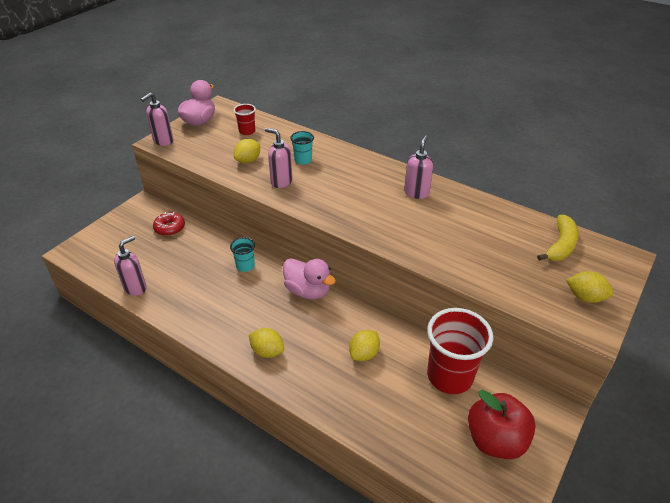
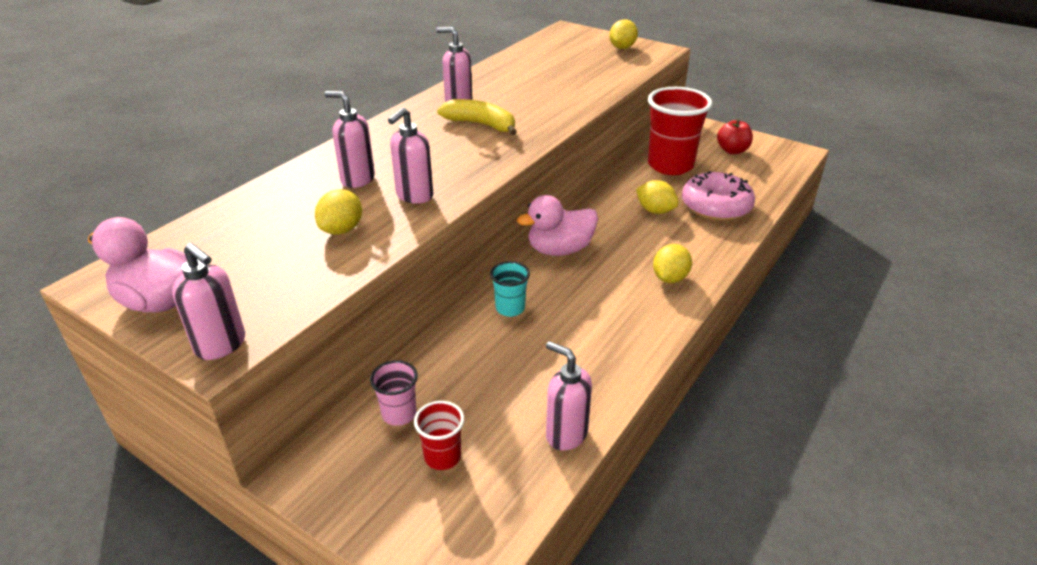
camera: 90 degrees left, 5 degrees down
red donut [153,212,185,236] -> pink cup [370,360,418,426]
red cup [234,104,256,135] -> red cup moved to [414,401,464,470]
yellow lemon [234,139,260,163] -> yellow lemon turned 75 degrees clockwise [315,189,362,235]
pink duck [283,258,336,299] -> pink duck turned 150 degrees counterclockwise [517,195,598,256]
turquoise cup [290,131,314,165] -> pink soap dispenser [324,91,375,188]
red apple [468,390,536,459] -> red apple [717,119,753,154], size x0.61
yellow banana [537,215,579,261] -> yellow banana moved to [437,99,517,135]
none -> pink donut [682,171,755,221]

